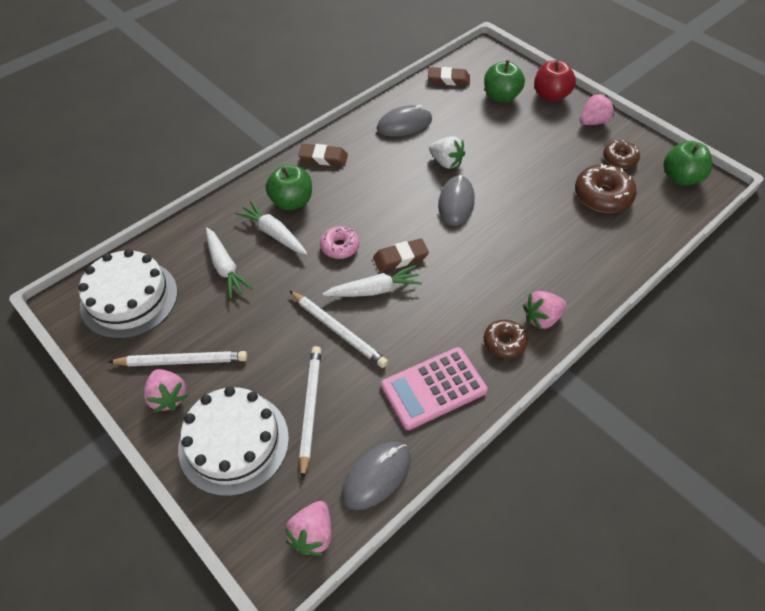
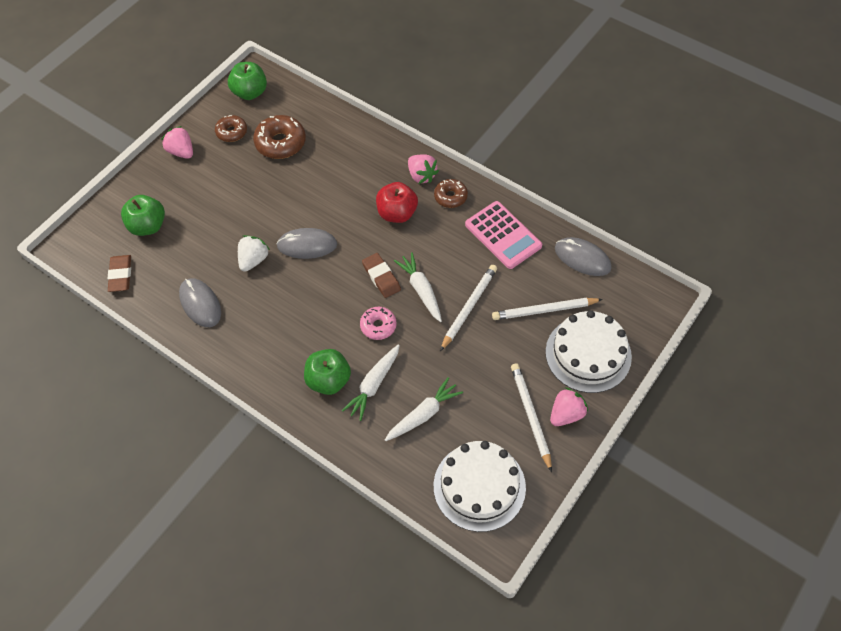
camera: 100 degrees left, 5 degrees up
pink strawberry [285,501,331,556] -> none
brown eraser [298,144,348,166] -> none
red apple [534,60,576,102] -> red apple moved to [376,182,418,223]

